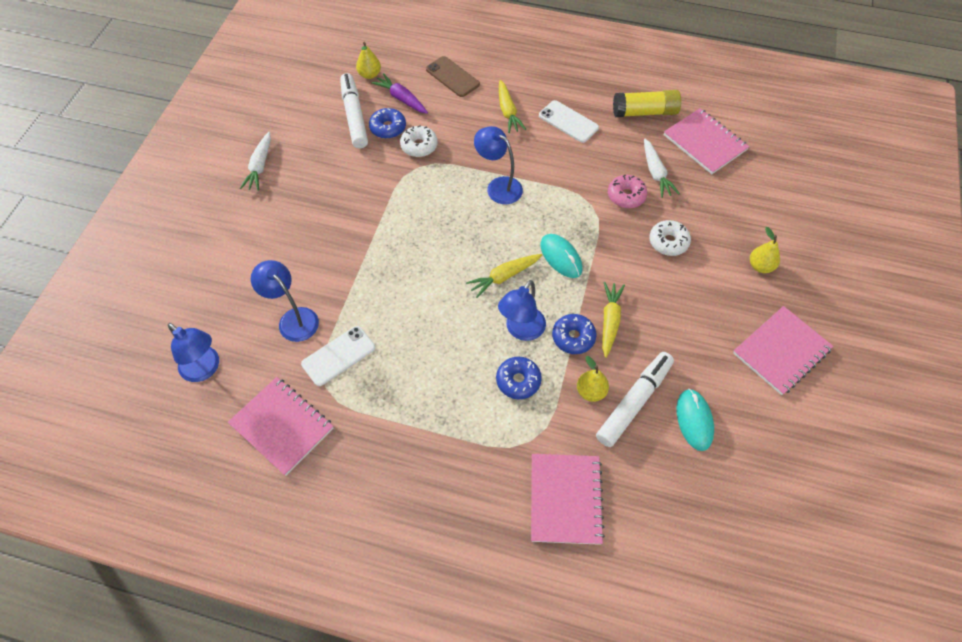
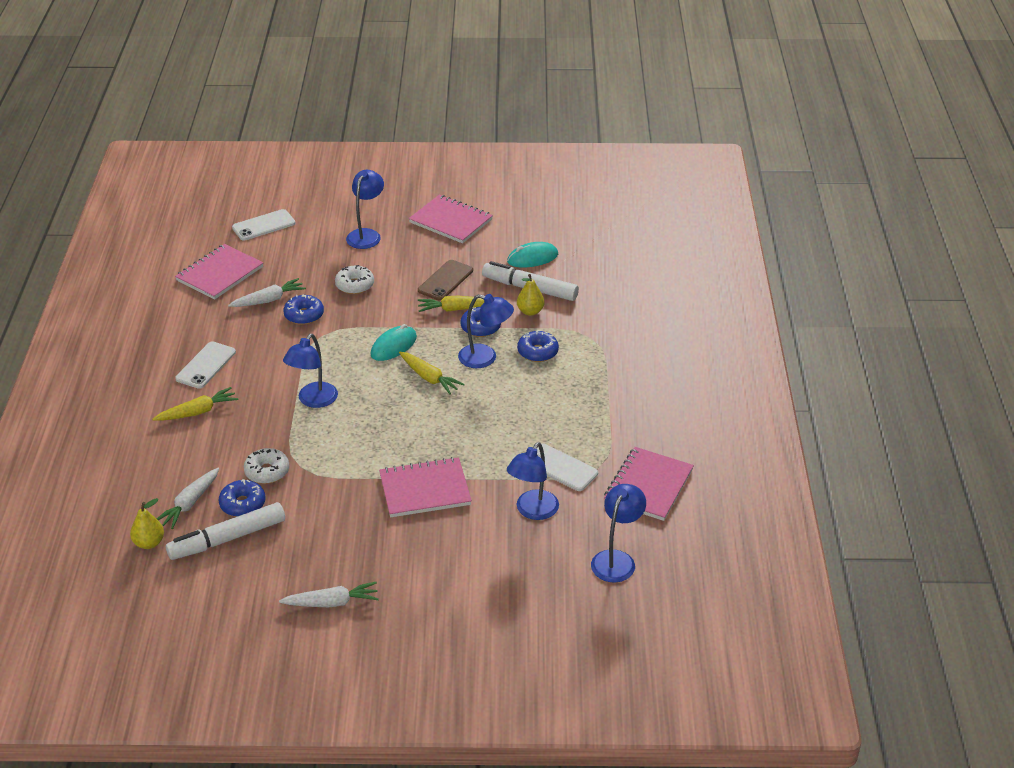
camera: 105 degrees left, 20 degrees down
purple carrot [371,73,428,114] -> white carrot [157,468,219,529]
brown phone [426,56,480,97] -> brown phone moved to [418,260,473,301]
pink notebook [531,454,605,545] -> pink notebook moved to [379,457,472,517]
pink donut [608,175,648,208] -> blue donut [283,294,324,325]
yellow glue stick [613,90,681,117] -> none
yellow pear [750,227,780,273] -> blue lamp [346,170,384,249]
none -> white phone [232,209,295,241]

